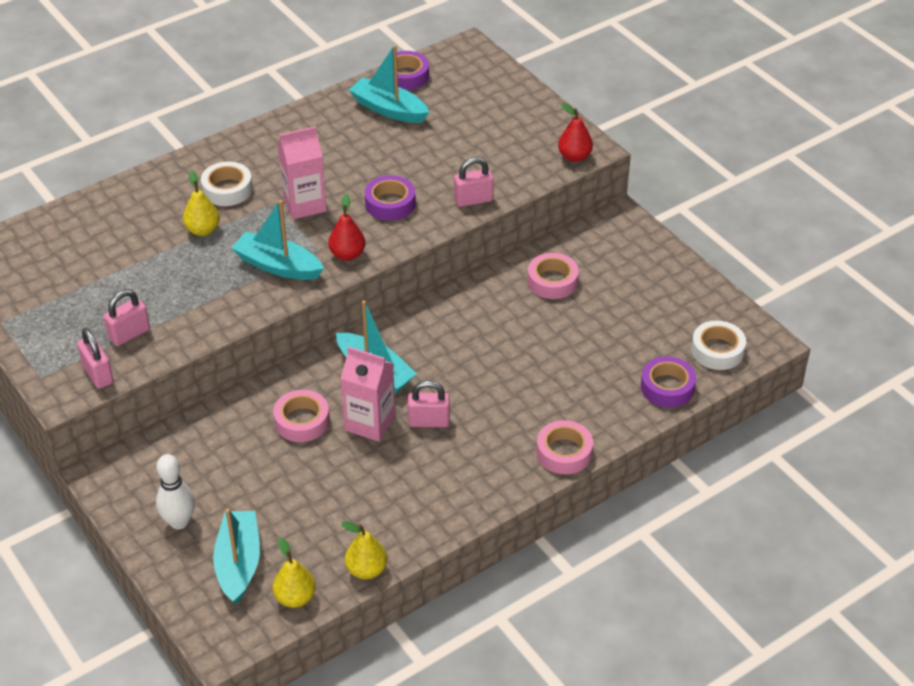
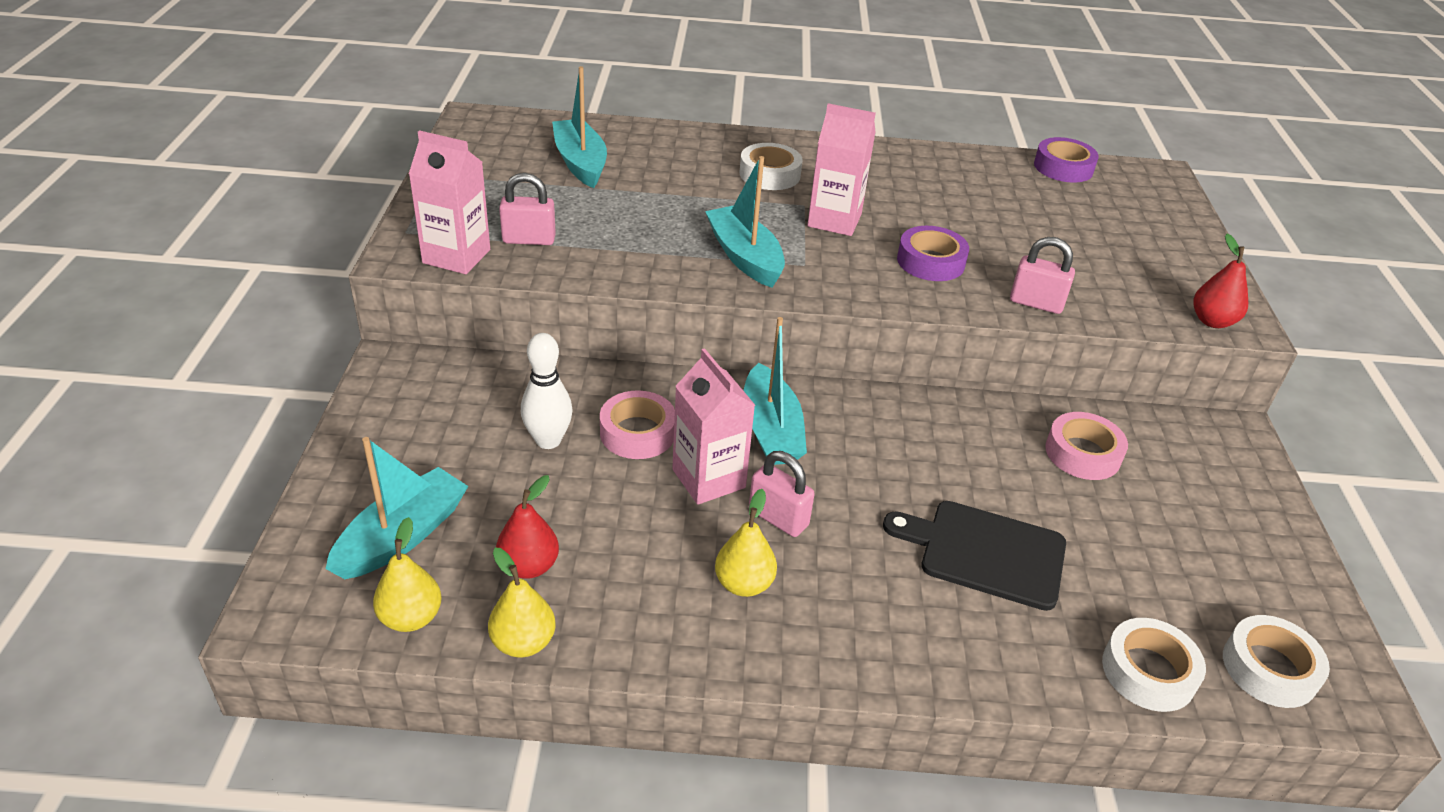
camera: 35 degrees right, 5 degrees down
pink padlock [77,328,114,389] -> pink carton [409,130,490,274]
white bowling pin [156,454,195,529] -> white bowling pin moved to [521,333,573,449]
yellow pear [183,171,220,236] -> yellow pear moved to [715,489,777,597]
red pear [328,194,366,261] -> red pear moved to [496,475,559,579]
turquoise boat [349,45,429,123] -> turquoise boat moved to [552,66,607,188]
pink tape [536,420,593,474] -> none
purple tape [641,356,696,408] -> white tape [1102,618,1206,712]
none -> black cutting board [883,501,1066,611]

